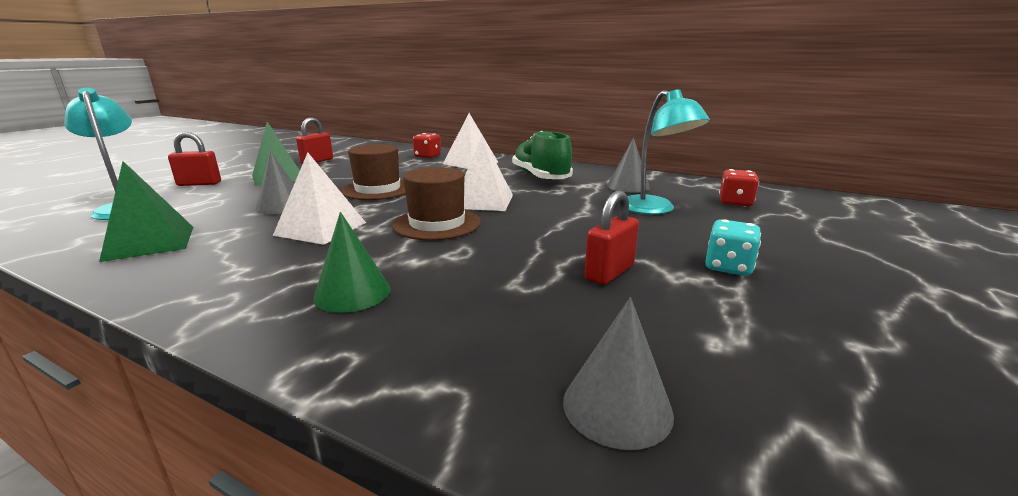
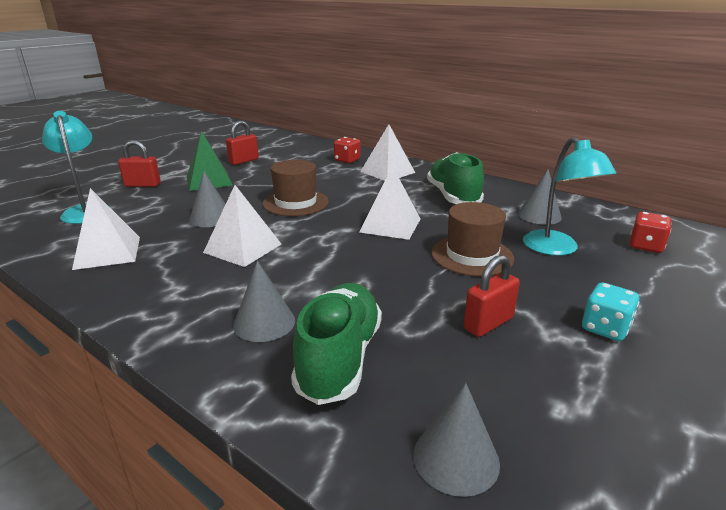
camera: 10 degrees right, 5 degrees up
green pyramid [99,161,193,262] -> white pyramid [72,188,140,270]
green cone [313,212,391,313] -> grey cone [233,261,295,342]
brown hat [392,167,481,240] -> brown hat moved to [431,202,514,276]
none -> green shoe [291,283,382,405]

